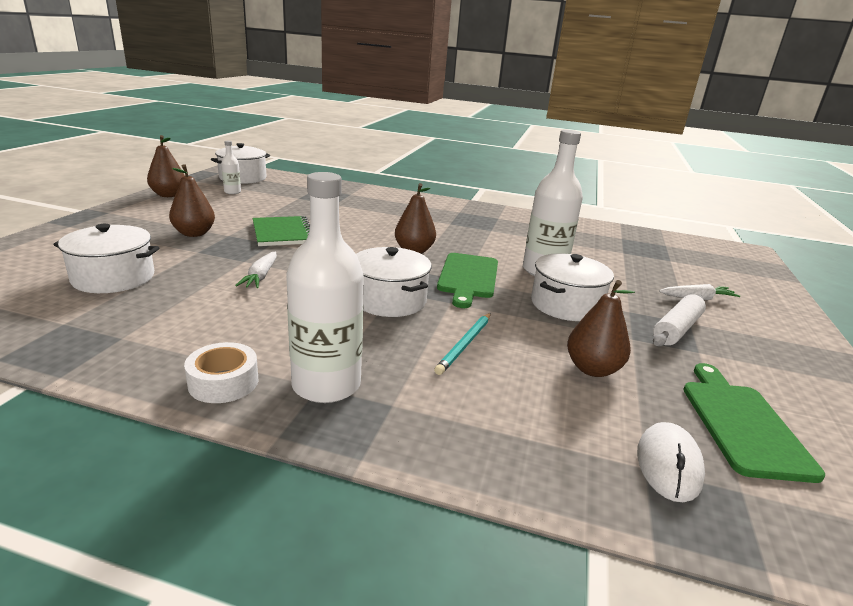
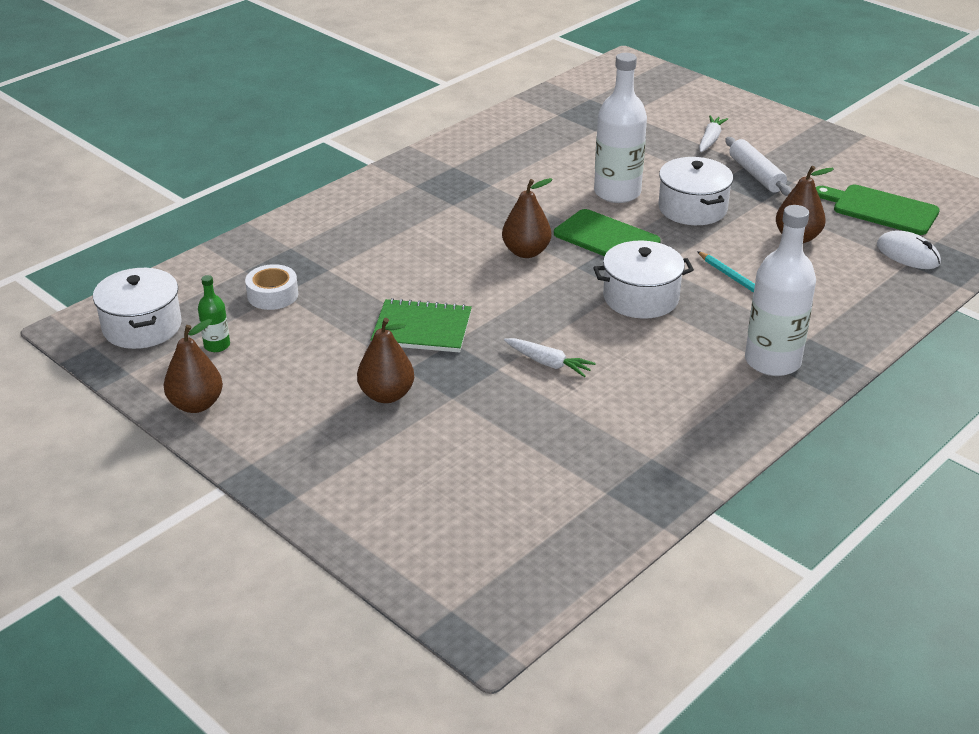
camera: 60 degrees left, 10 degrees up
white pot [54,224,160,293] -> none
white tape [184,342,258,403] -> white tape moved to [245,264,298,310]
white bottle [221,141,241,194] -> green bottle [198,275,230,352]

